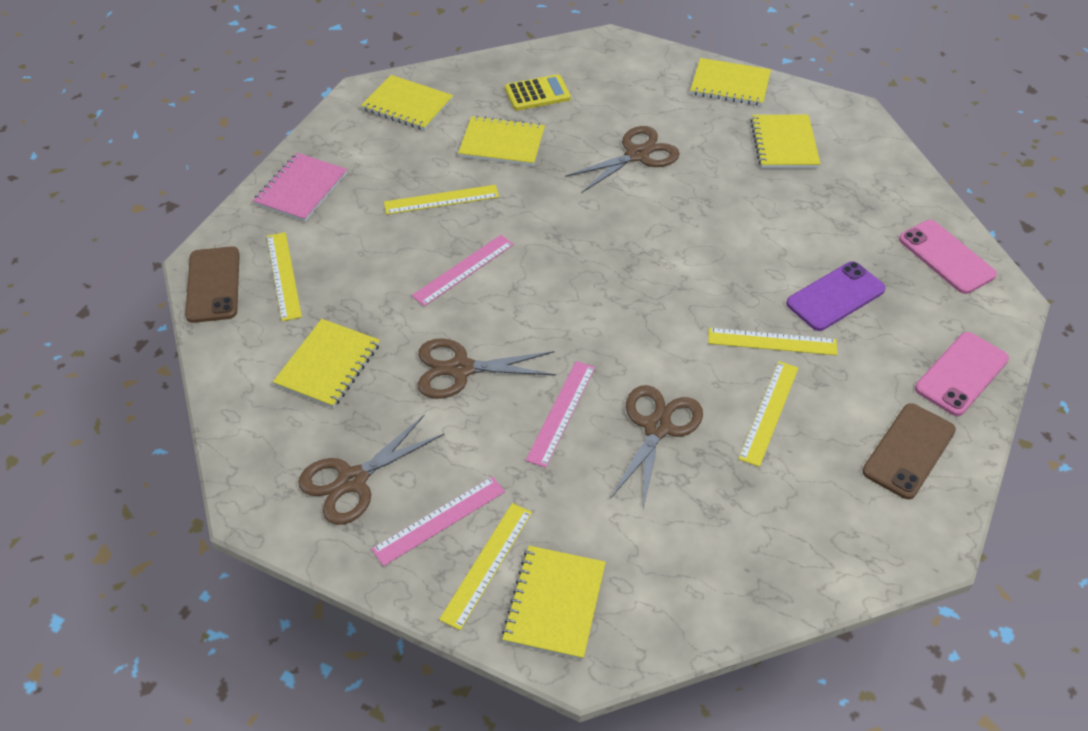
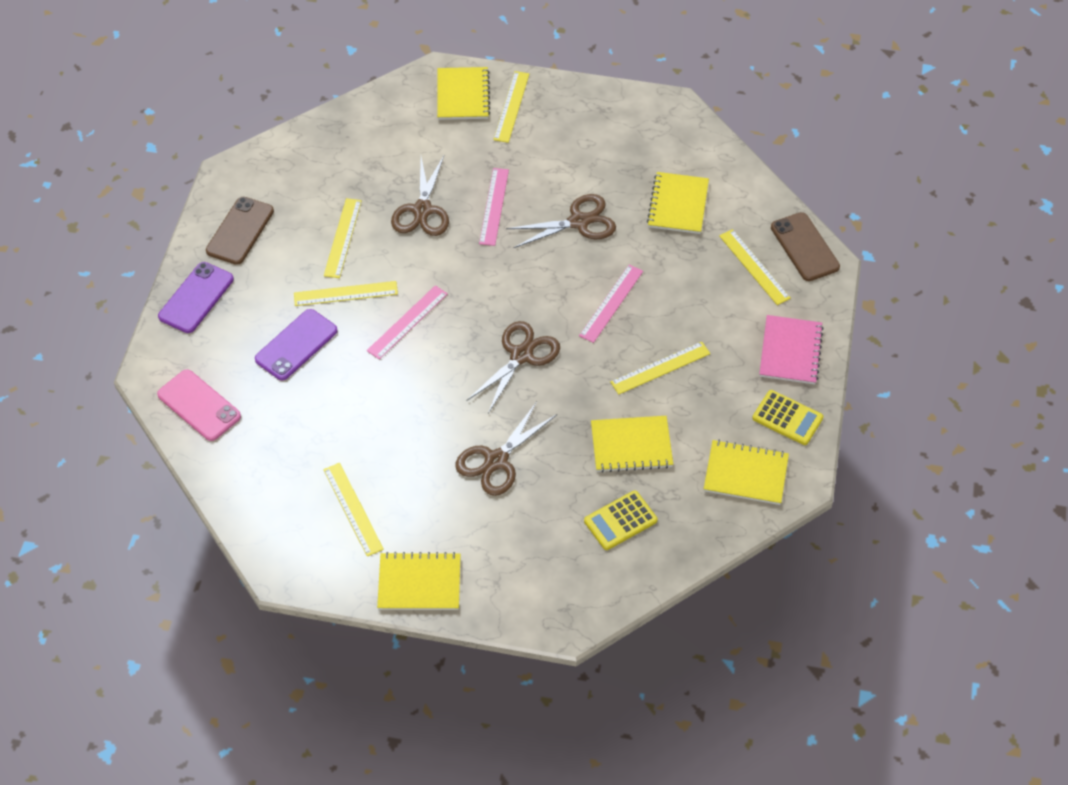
camera: 165 degrees right, 5 degrees up
brown scissors [298,415,444,525] -> brown scissors moved to [467,321,560,413]
pink ruler [371,476,505,566] -> pink ruler moved to [367,285,448,359]
yellow notebook [750,115,821,168] -> yellow ruler [323,463,384,557]
pink phone [915,332,1009,416] -> purple phone [158,262,234,333]
none -> yellow calculator [752,390,823,445]

